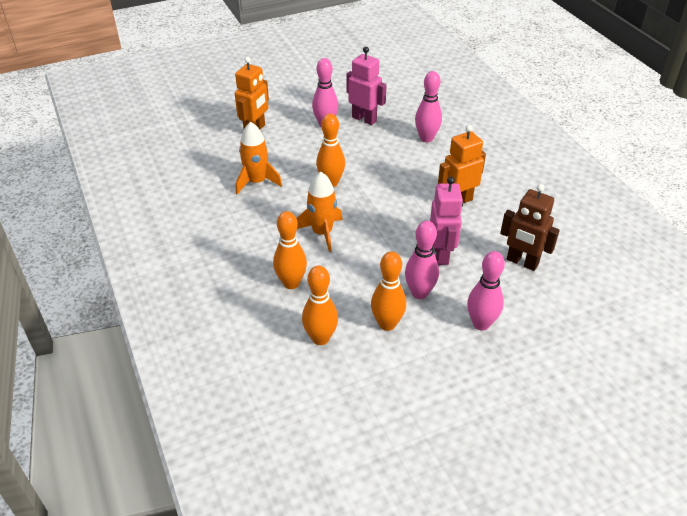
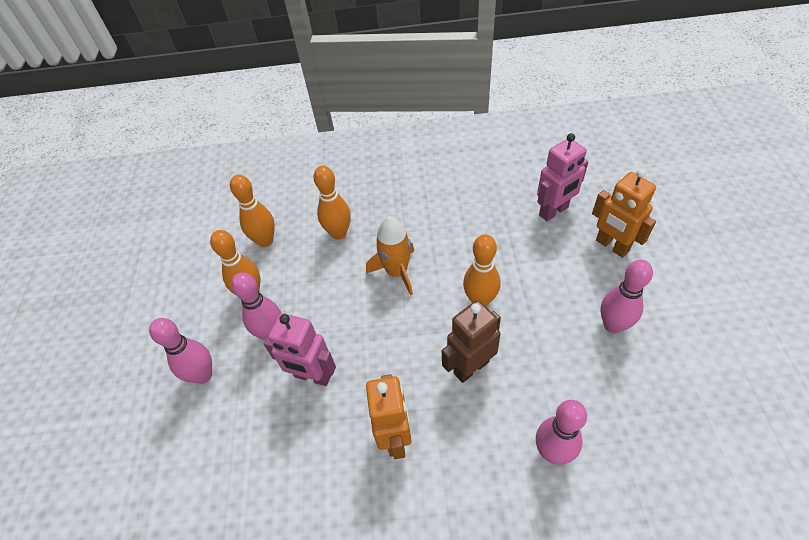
camera: 115 degrees right, 10 degrees up
orange rocket [236,122,282,194] -> none
pink robot [346,47,387,125] -> pink robot moved to [537,133,588,221]
brown robot [500,184,560,271] -> brown robot moved to [442,300,501,383]

